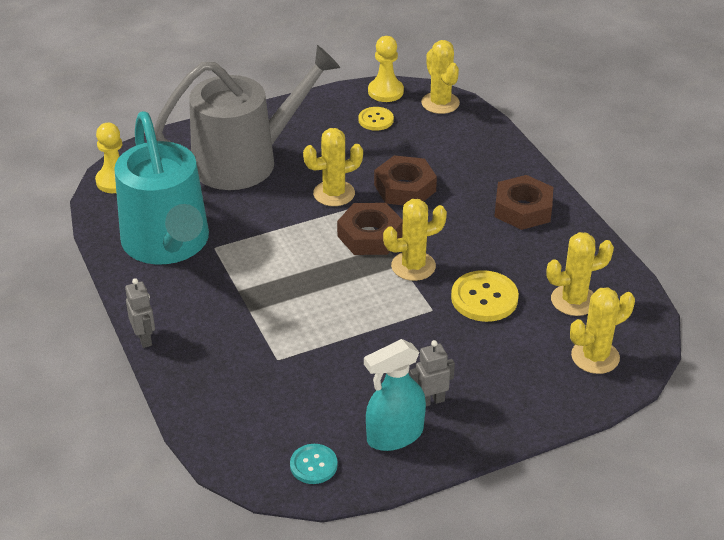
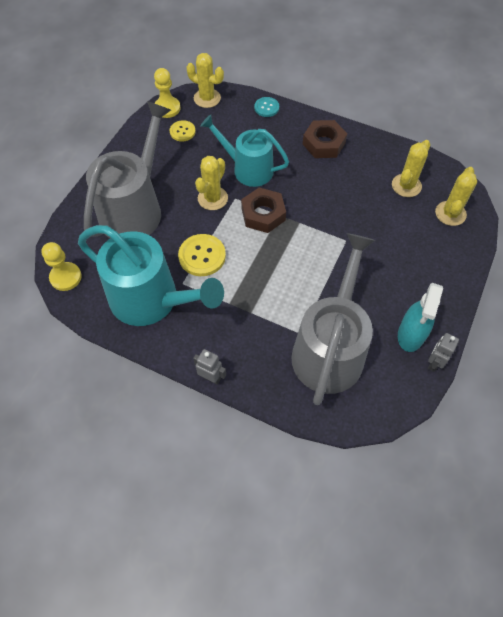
camera: 40 degrees left, 20 degrees up
turquoise button [290,444,338,484] -> turquoise button moved to [254,97,279,117]
brown nut [374,155,437,205] -> turquoise watering can [200,115,289,187]
yellow cactus [383,199,447,281] -> none
grey robot [409,340,455,406] -> grey robot moved to [428,333,459,372]
yellow button [451,270,519,322] -> yellow button moved to [178,234,226,276]
none -> grey watering can [291,233,375,405]

